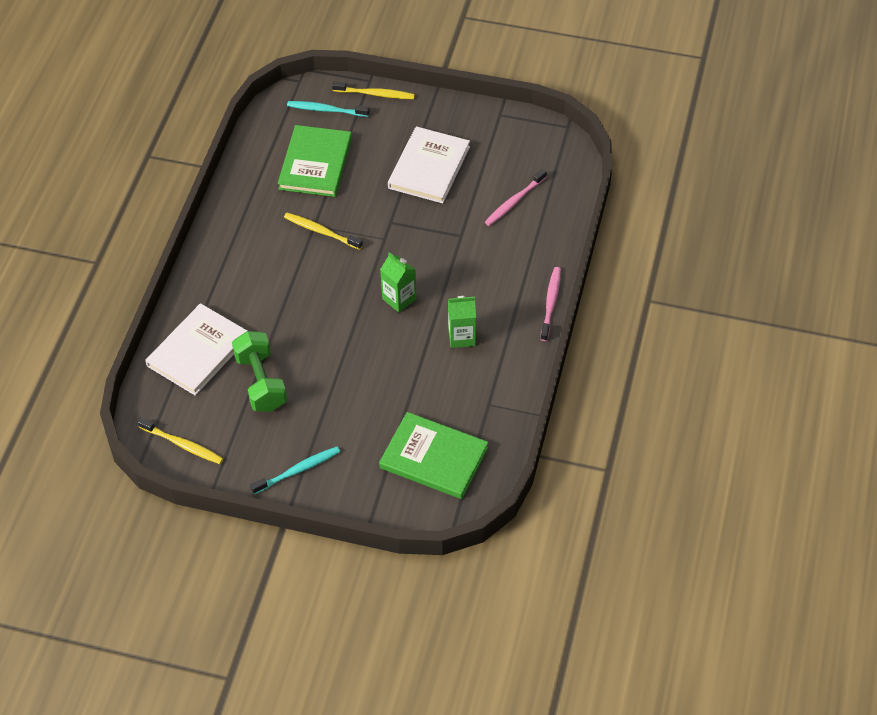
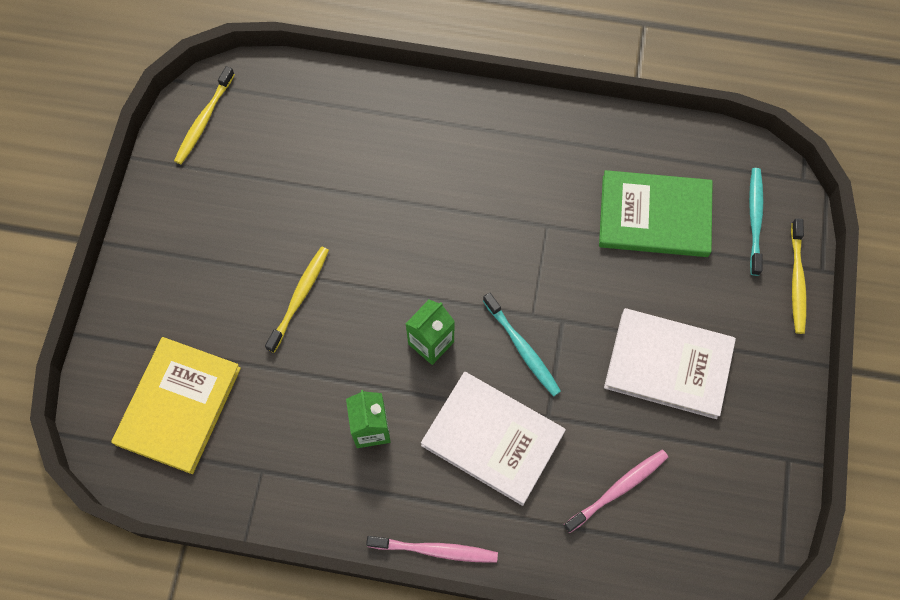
camera: 85 degrees right, 15 degrees up
white book [145,303,247,396] -> white book moved to [421,372,566,506]
green dumbbell [232,331,287,412] -> none
turquoise toothbrush [250,447,340,494] -> turquoise toothbrush moved to [483,293,561,396]
yellow toothbrush [284,213,363,250] -> yellow toothbrush moved to [265,246,329,353]
green book [379,412,489,499] -> yellow book [111,337,241,474]
pink toothbrush [485,169,547,226] -> pink toothbrush turned 105 degrees clockwise [564,450,668,533]

